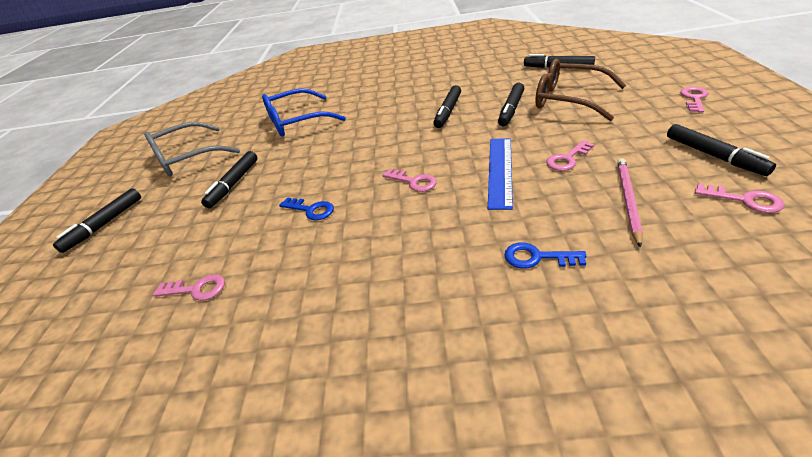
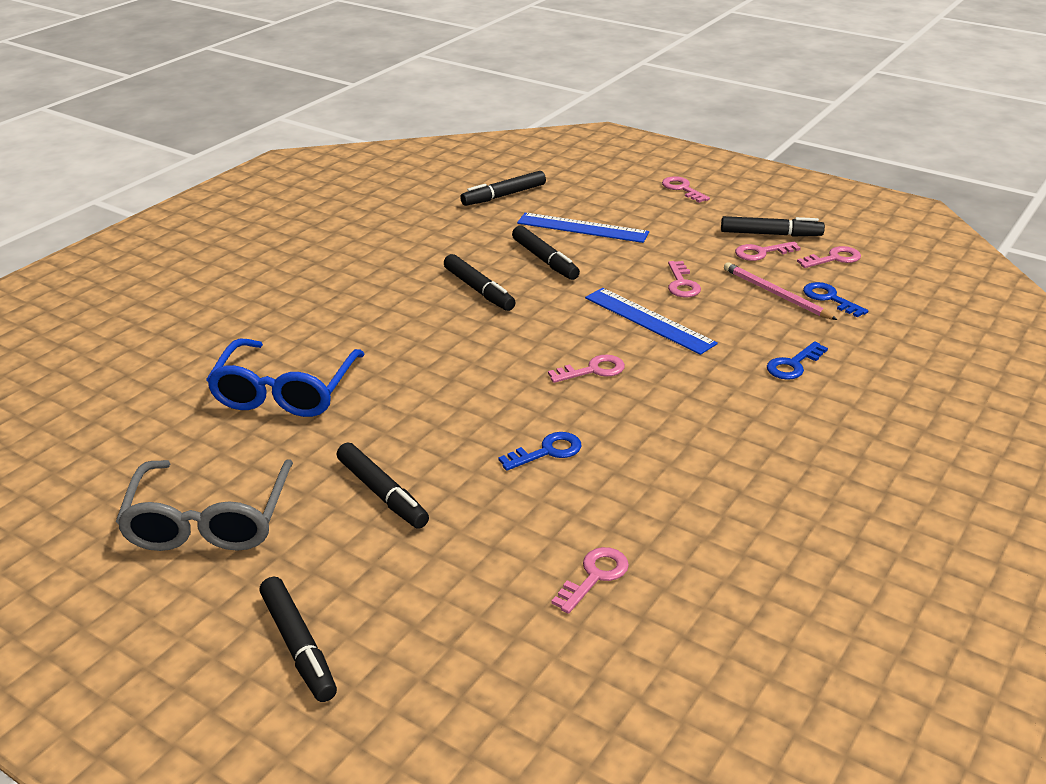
camera: 60 degrees left, 5 degrees down
brown glasses [535,59,626,121] -> blue ruler [517,213,649,243]
none -> pink key [735,241,801,261]
none -> blue key [803,282,868,317]

